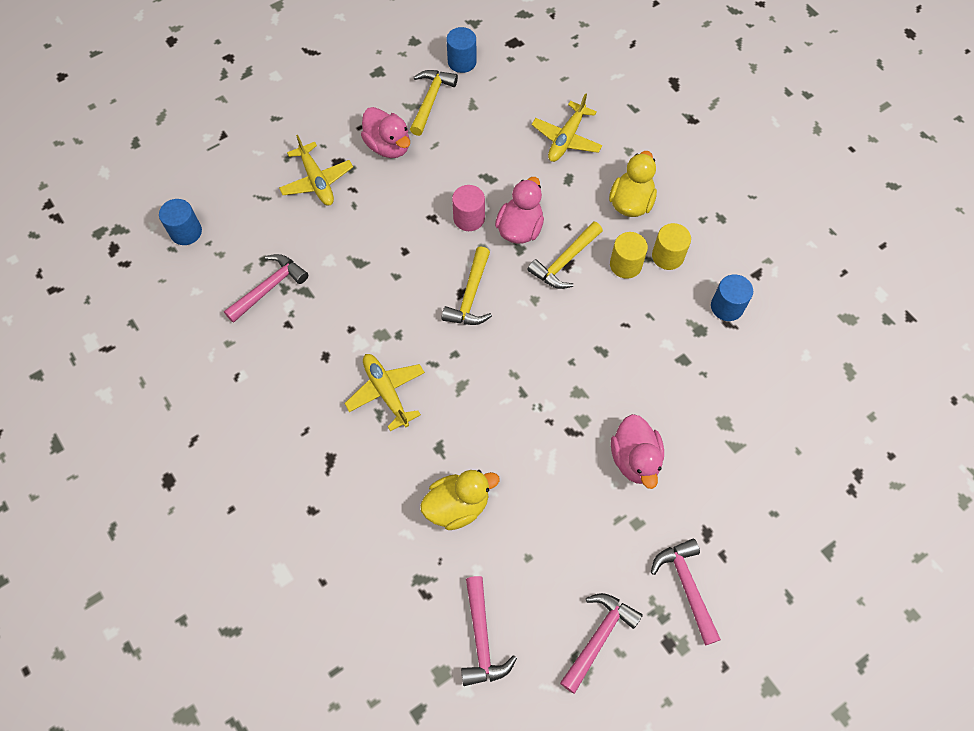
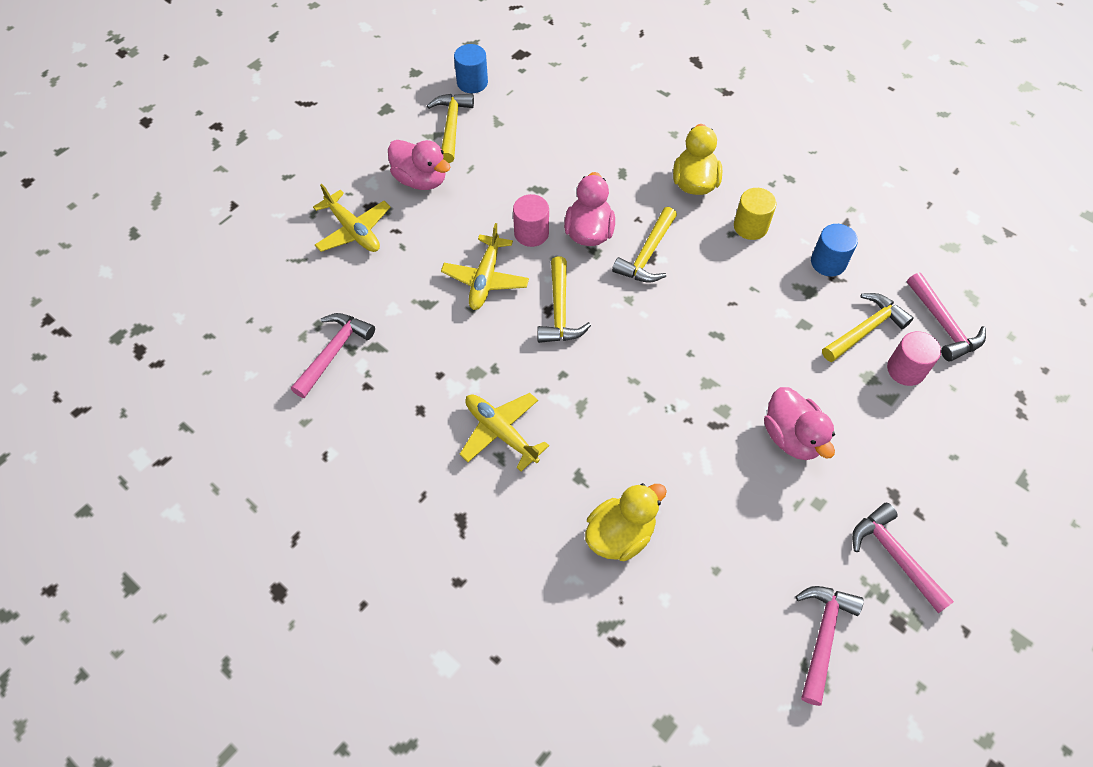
camera: 15 degrees left, 5 degrees down
blue cylinder [159,199,202,245] -> none
pink hammer [461,576,517,686] -> pink hammer moved to [907,273,986,361]
yellow plane [531,93,602,162] -> yellow plane moved to [441,223,529,310]
yellow cylinder [610,232,648,279] -> none
none -> yellow hammer [822,293,914,362]
none -> pink cylinder [887,331,941,386]

